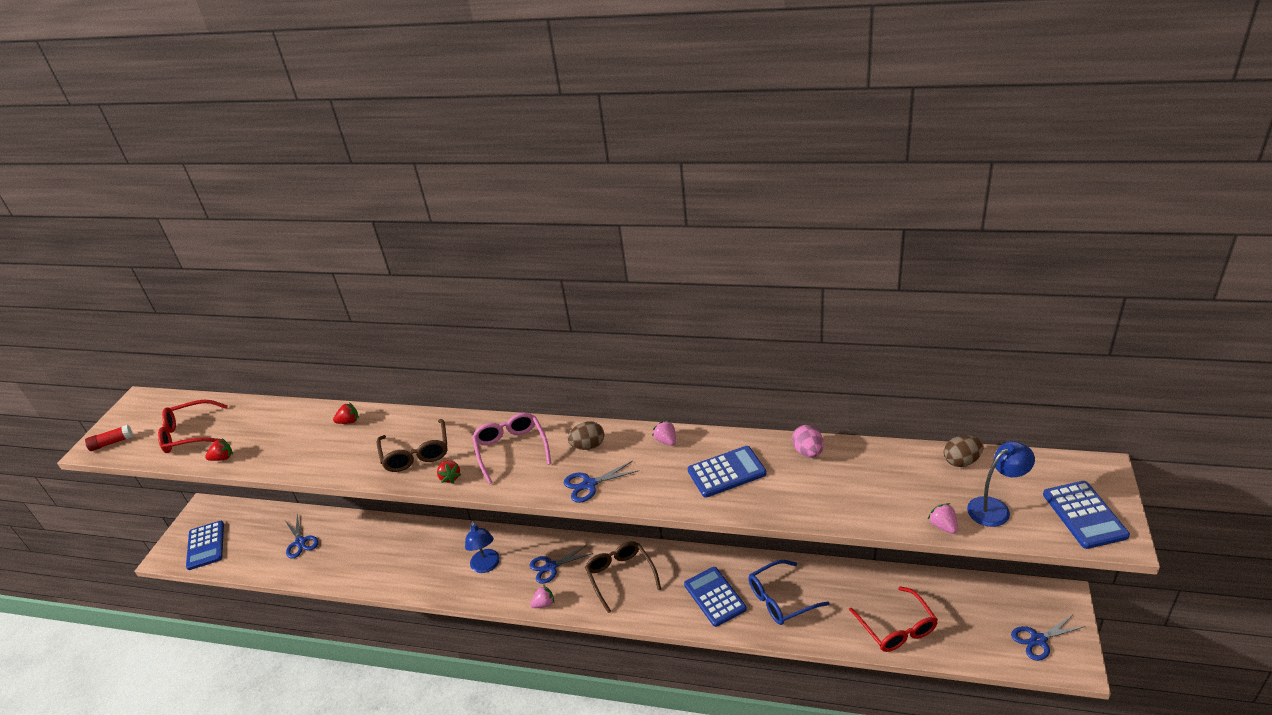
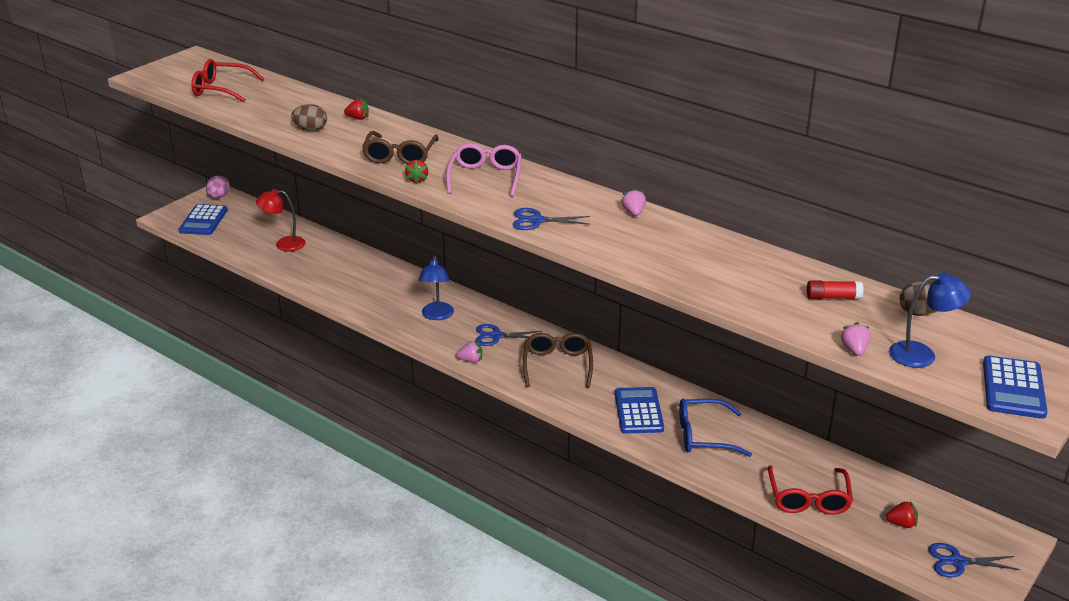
camera: 20 degrees right, 5 degrees down
red glue stick [85,425,133,451] -> red glue stick moved to [807,280,864,299]
red strawberry [205,439,233,461] -> red strawberry moved to [886,501,918,528]
blue scissors [285,515,318,559] -> red lamp [256,189,306,252]
brown egg [567,421,604,450] -> brown egg moved to [291,104,327,131]
blue calculator [688,446,767,498] -> none
pink egg [792,425,824,458] -> pink egg moved to [206,176,230,199]

